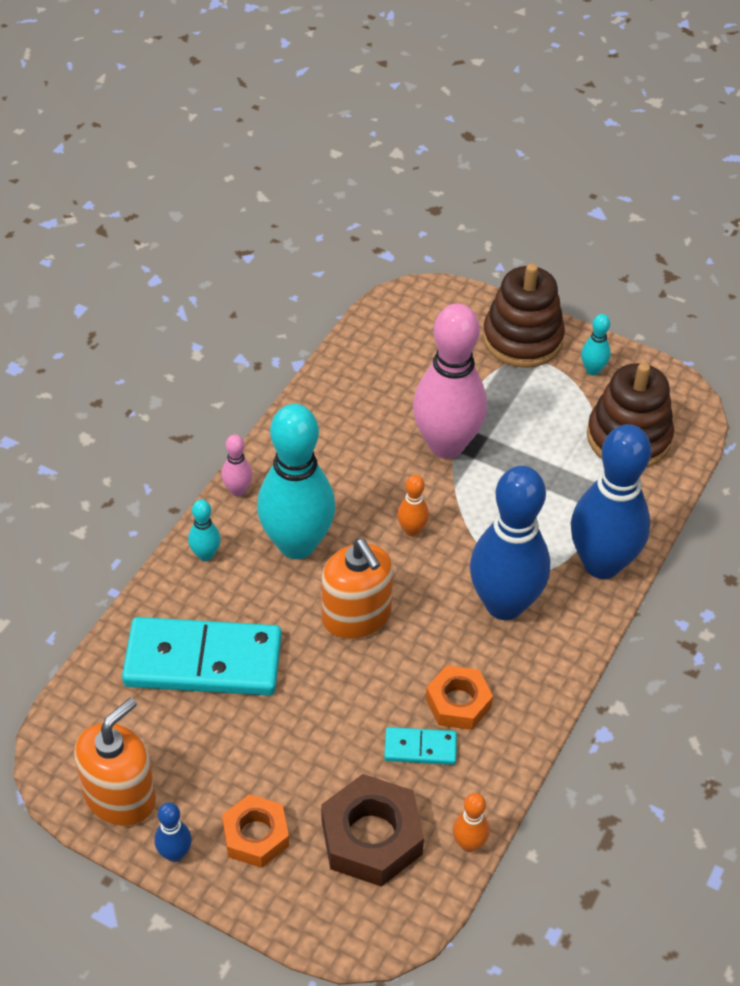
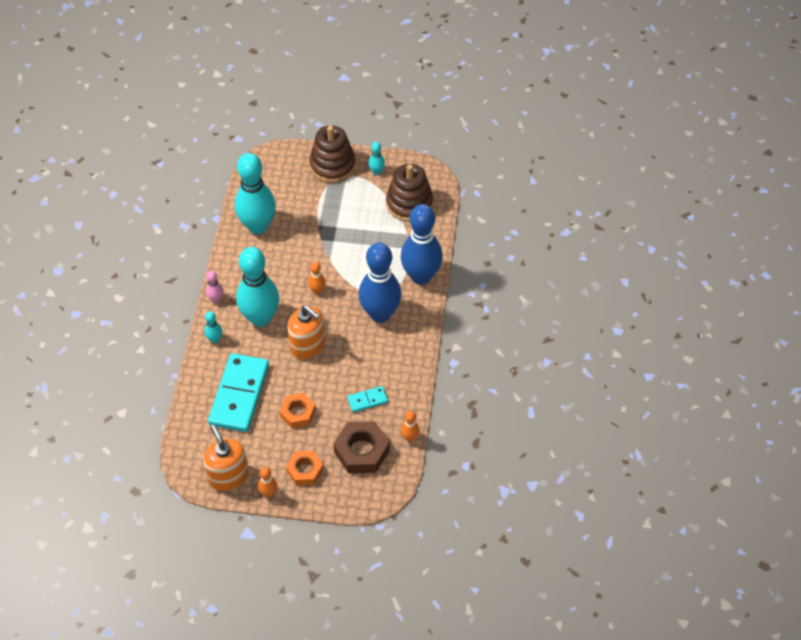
camera: 20 degrees left, 5 degrees up
orange soap dispenser [74,698,156,826] -> orange soap dispenser turned 45 degrees counterclockwise [203,424,249,491]
turquoise domino [122,617,282,696] -> turquoise domino turned 60 degrees counterclockwise [208,353,269,432]
blue bowling pin [154,802,192,862] -> orange bowling pin [258,467,277,497]
pink bowling pin [413,303,487,459] -> none
orange nut [426,665,493,730] -> orange nut moved to [280,393,316,428]
none -> turquoise bowling pin [235,153,276,234]

